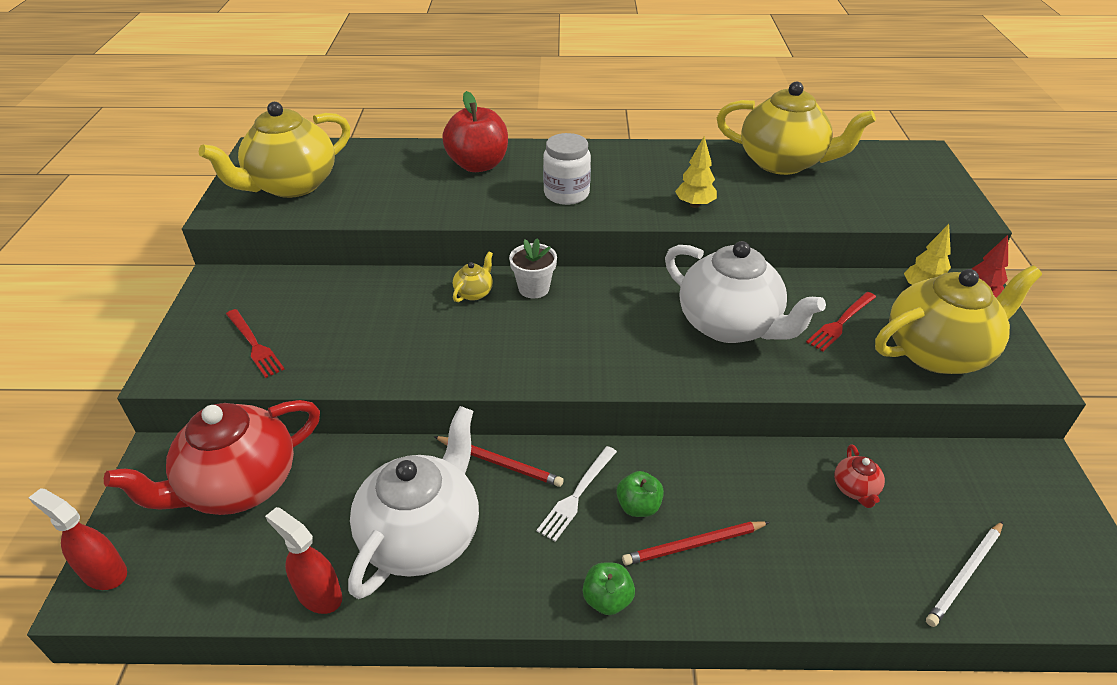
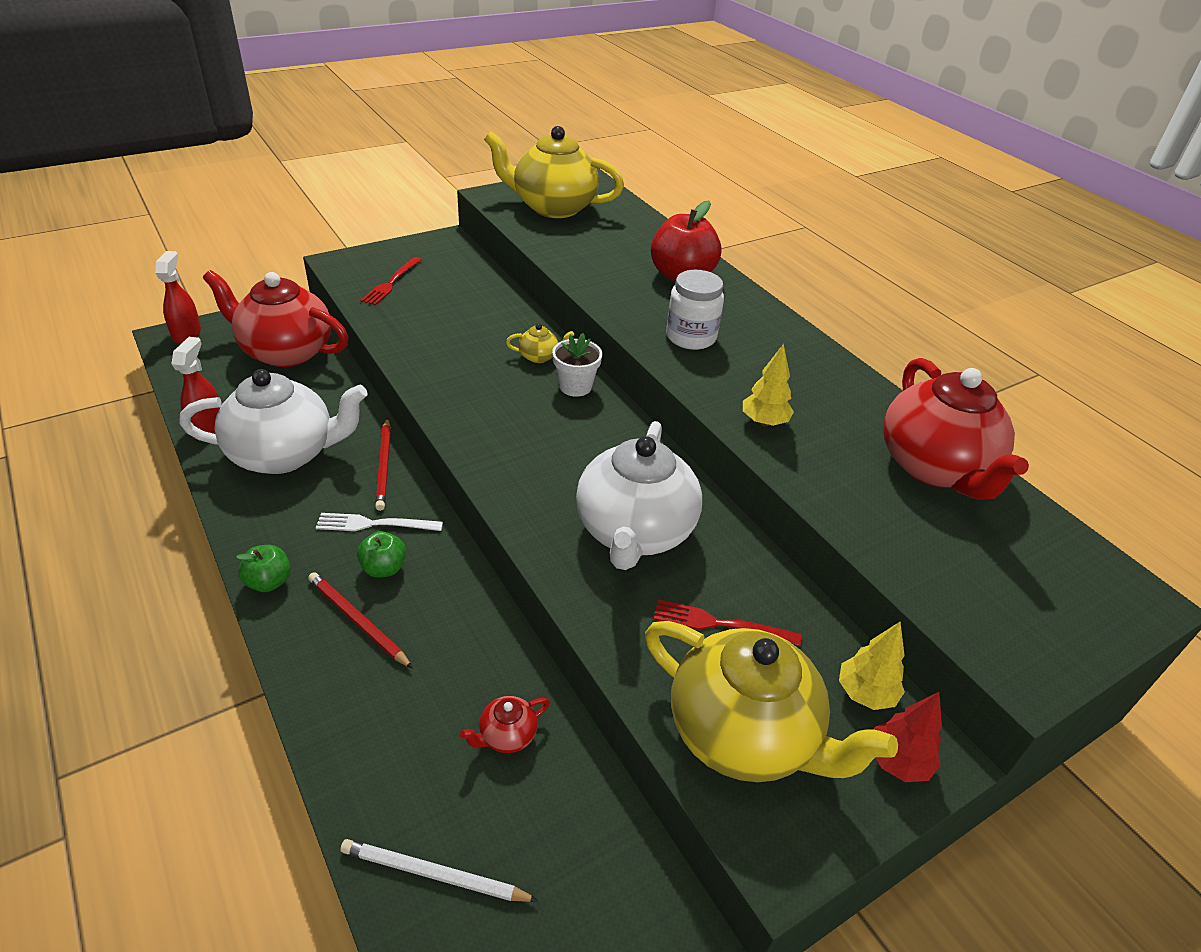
camera: 55 degrees right, 0 degrees up
yellow teapot [717,82,876,175] -> red teapot [883,358,1029,500]

